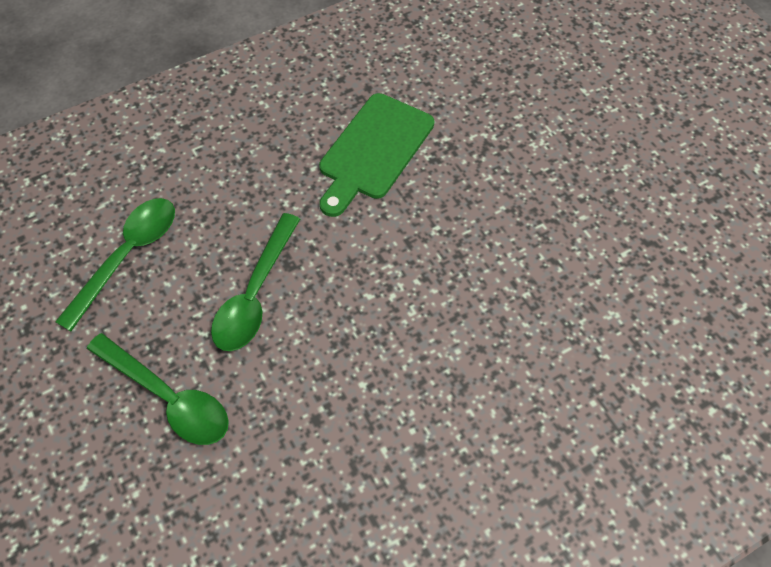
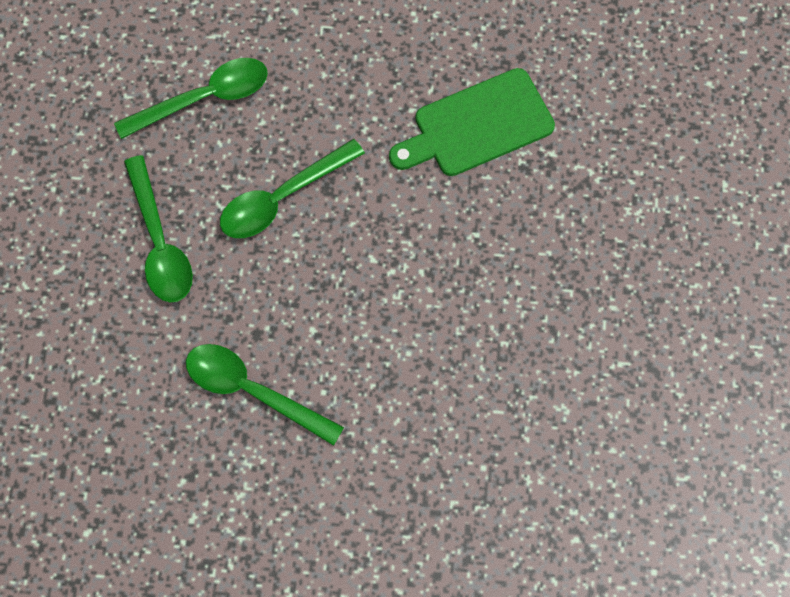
camera: 35 degrees right, 10 degrees up
none -> green spoon [186,344,344,446]

